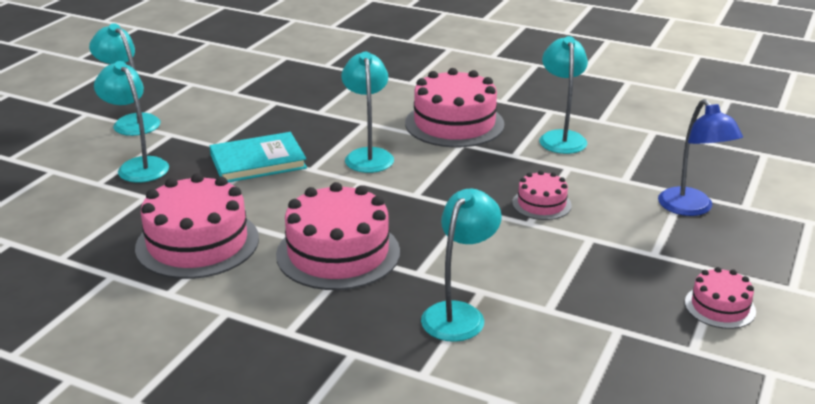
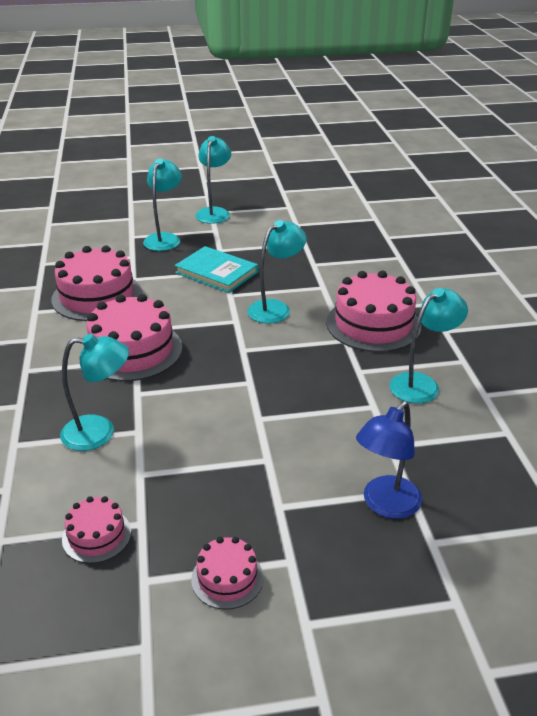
camera: 55 degrees right, 5 degrees up
pink cake [512,170,572,220] -> pink cake moved to [62,496,131,563]

